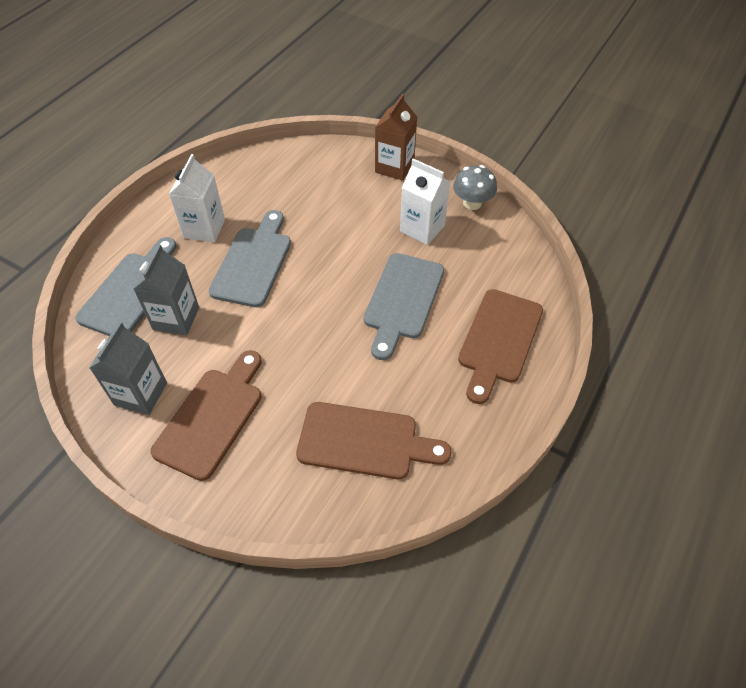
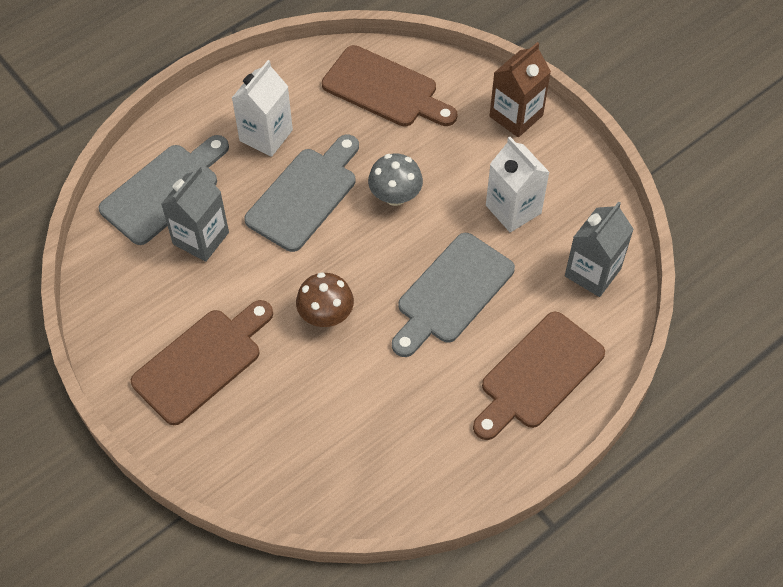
camera: 20 degrees right, 5 degrees up
grey carton [89,322,167,415] -> grey carton moved to [565,201,634,297]
brown cutting board [296,402,452,479] -> brown cutting board moved to [322,45,457,127]
grey mushroom [453,165,497,210] -> grey mushroom moved to [368,153,423,206]
none -> brown mushroom [296,273,354,327]

